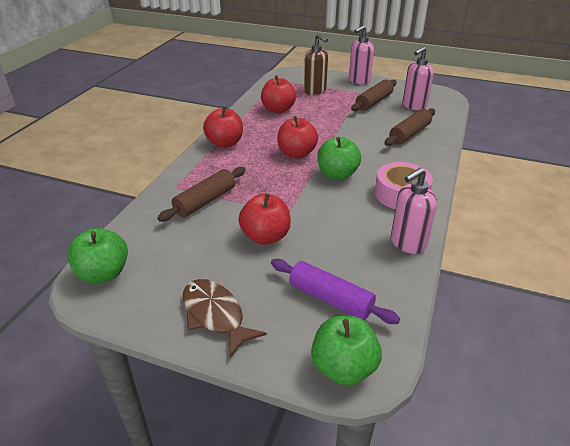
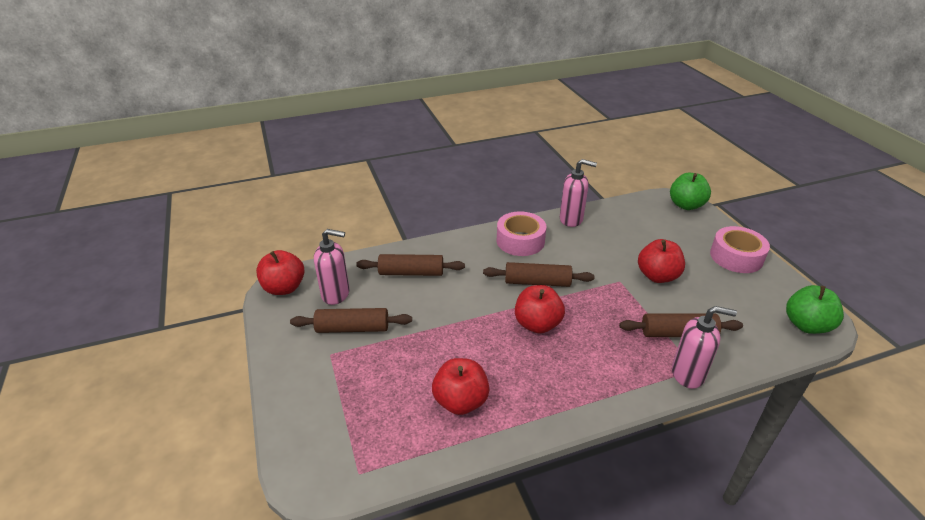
camera: 130 degrees left, 0 degrees up
brown fish [183,279,267,358] -> pink tape [710,226,770,273]
red apple [203,106,243,148] -> red apple moved to [256,250,305,295]
purple rolling pin [271,259,400,324] -> none
brown soap dispenser [304,34,328,95] -> none
green apple [317,137,361,180] -> brown rolling pin [483,262,594,287]
pink soap dispenser [349,25,374,85] -> pink soap dispenser moved to [672,306,737,389]

